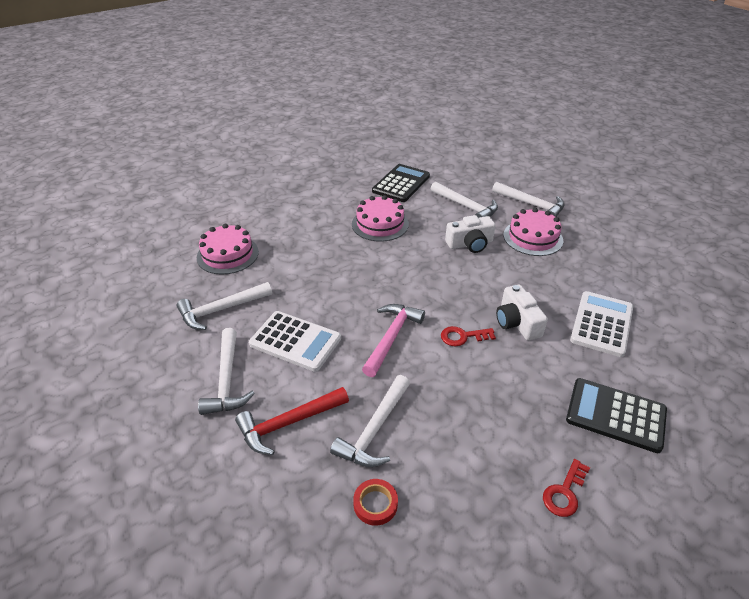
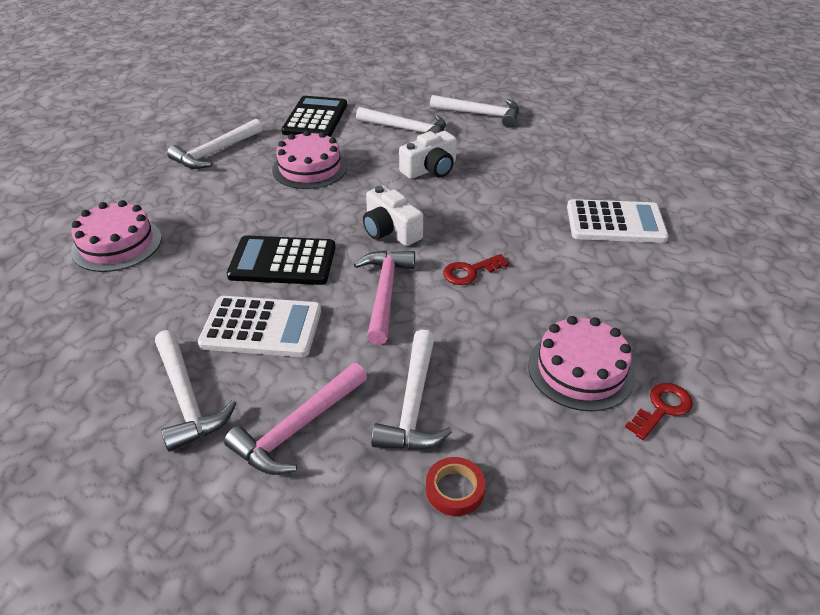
camera: 20 degrees left, 0 degrees up
white hammer [177,282,272,330] -> white hammer moved to [167,119,262,169]
red hammer [235,387,349,455] -> pink hammer [224,363,367,475]
white camera [496,285,548,341] -> white camera moved to [363,185,423,246]
pink cake [503,208,563,256] -> pink cake moved to [528,316,635,411]
red key [543,459,590,517] -> red key turned 150 degrees counterclockwise [625,383,693,440]
black calculator [566,378,667,453] -> black calculator moved to [227,235,336,285]
white calculator [570,291,633,357] -> white calculator turned 90 degrees clockwise [567,199,668,243]

